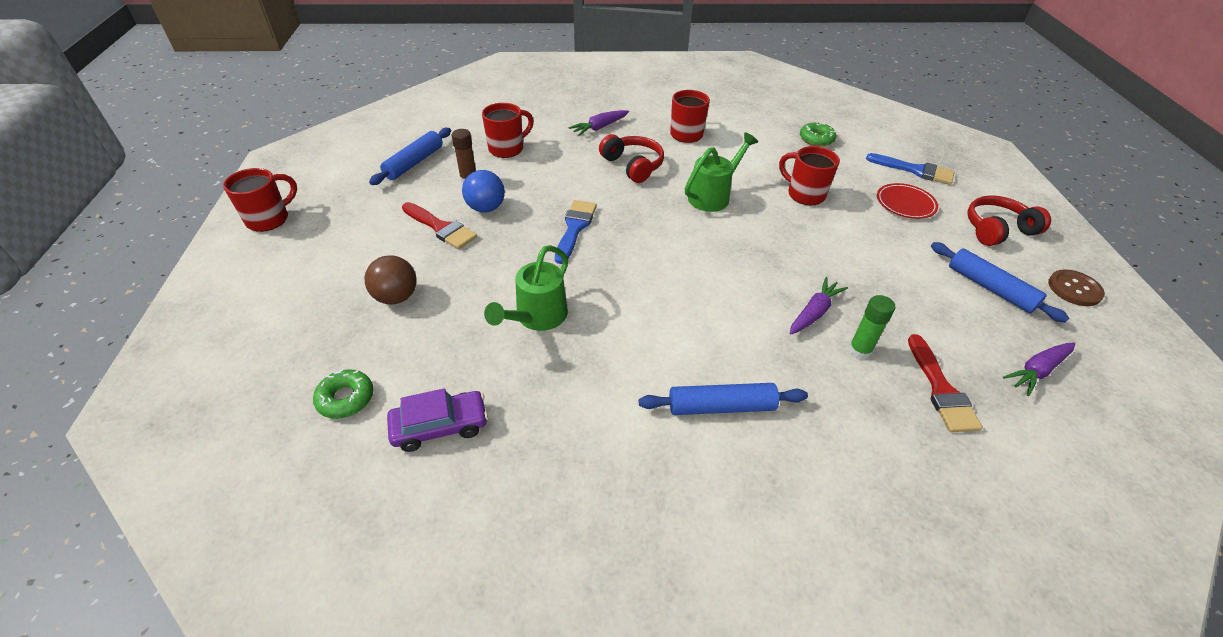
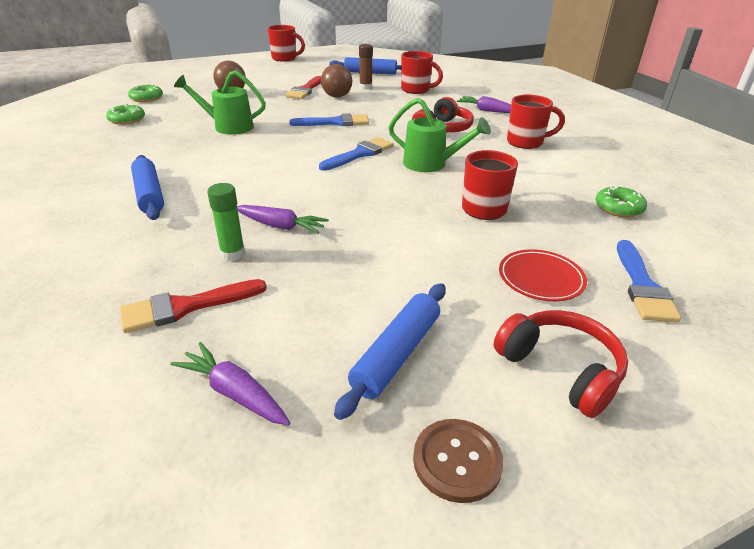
camera: 70 degrees right, 10 degrees down
purple car [387,388,488,452] -> green donut [106,104,145,125]
blue ball [462,170,505,212] -> brown ball [321,64,352,98]
none -> blue brush [319,137,394,171]

